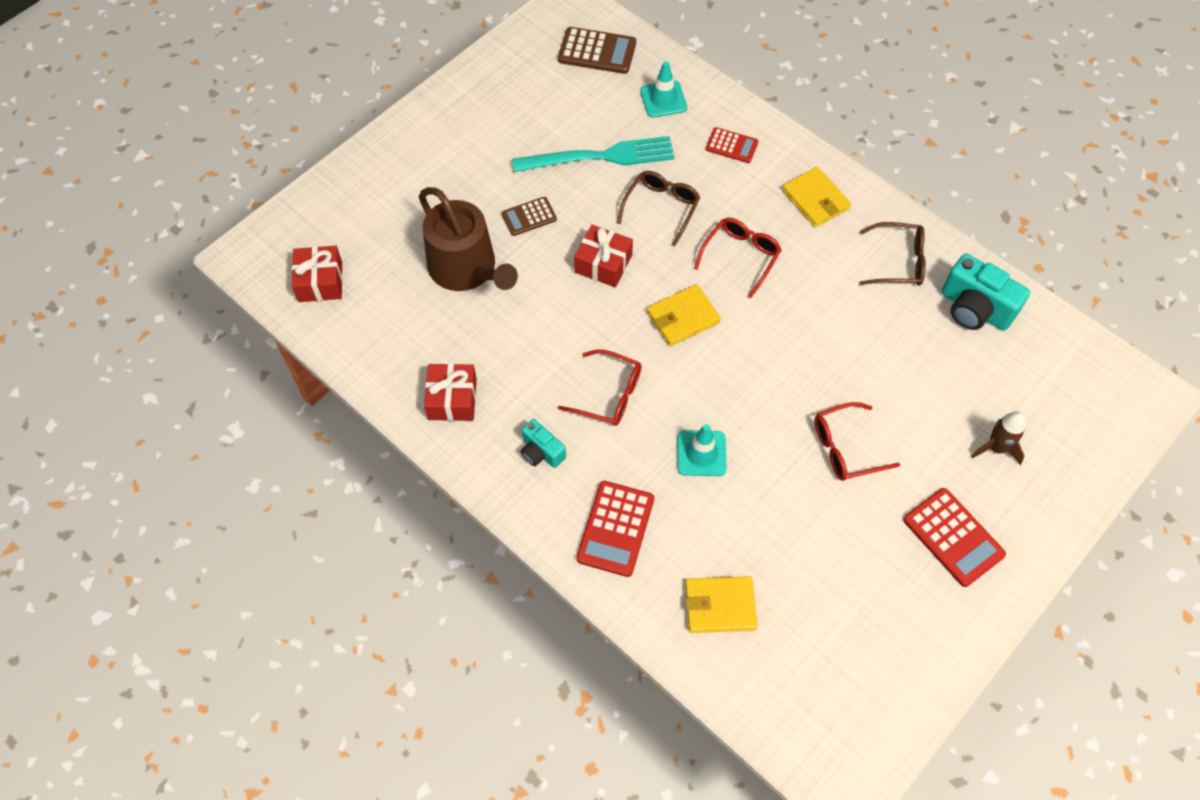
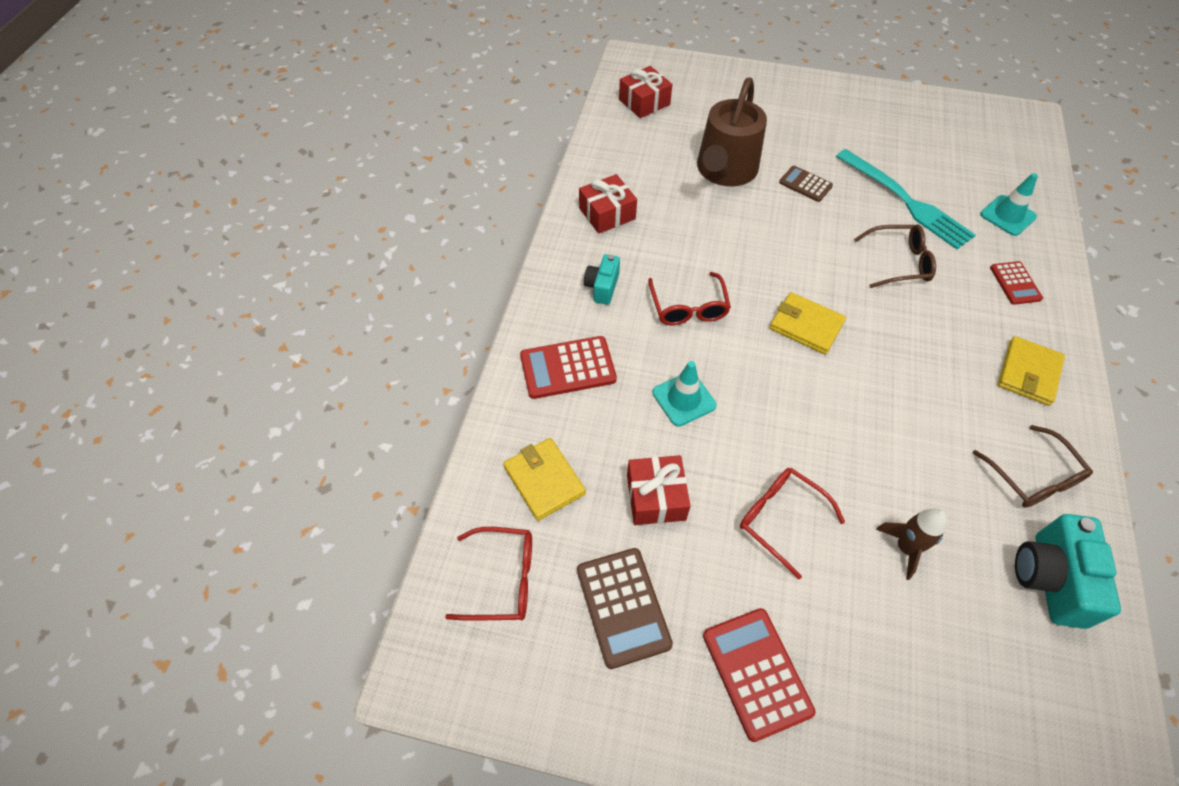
camera: 60 degrees right, 5 degrees down
brown calculator [558,27,636,74] -> brown calculator moved to [577,548,673,669]
red gift [574,225,633,287] -> red gift moved to [627,455,691,525]
red glasses [694,218,782,298] -> red glasses moved to [445,527,532,621]
red calculator [903,488,1006,587] -> red calculator turned 135 degrees clockwise [703,608,816,742]
brown rocket [971,411,1026,465] -> brown rocket moved to [876,508,947,580]

